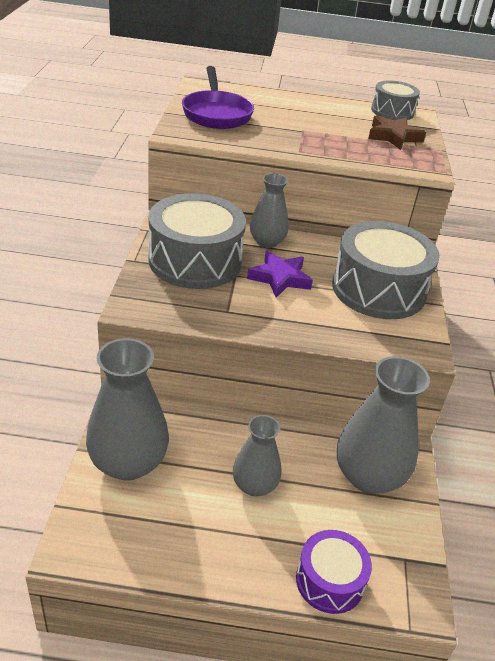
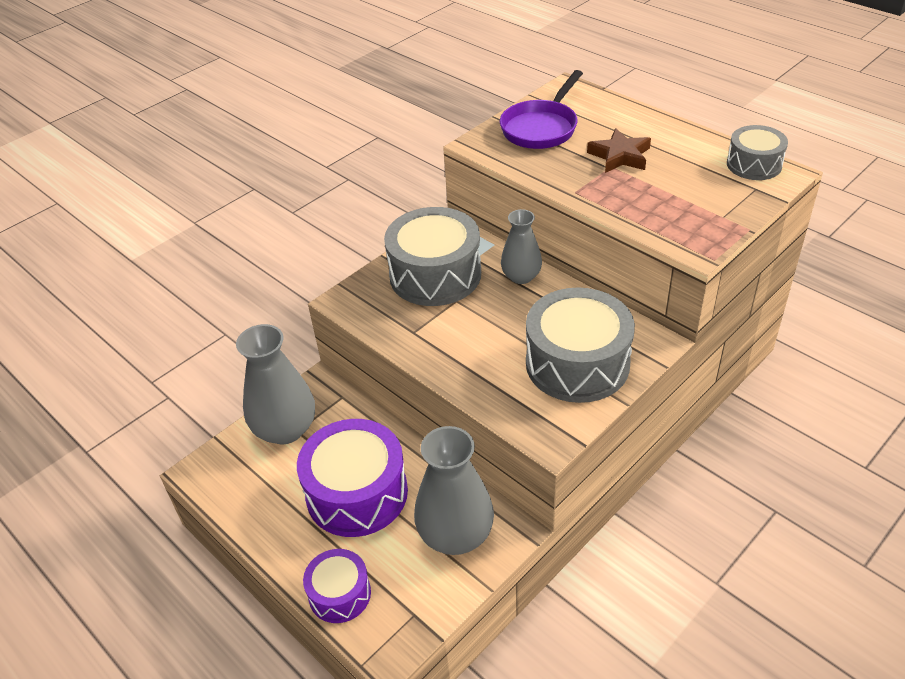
camera: 45 degrees right, 5 degrees up
grey vase [233,415,281,496] -> purple drum [297,419,408,537]
purple star [247,251,313,298] -> none
brown star [368,115,426,150] -> brown star moved to [587,128,651,173]

